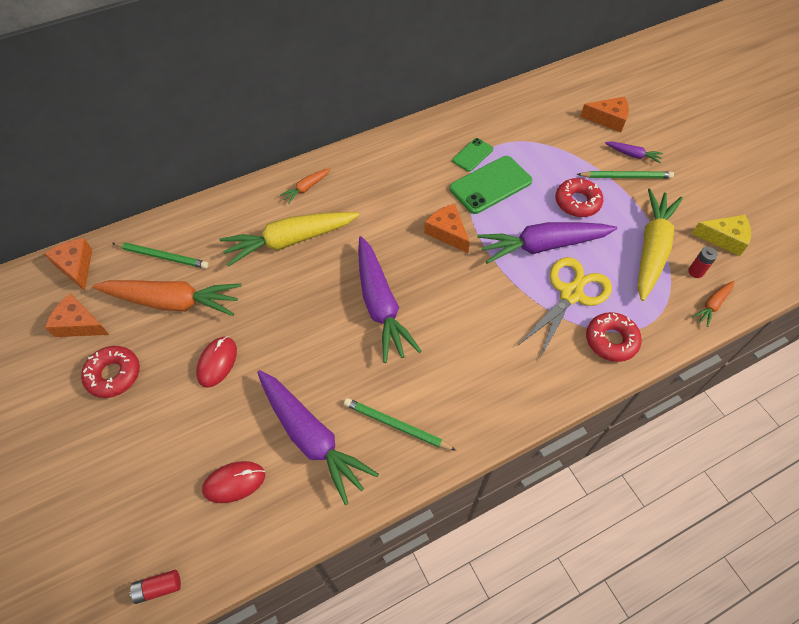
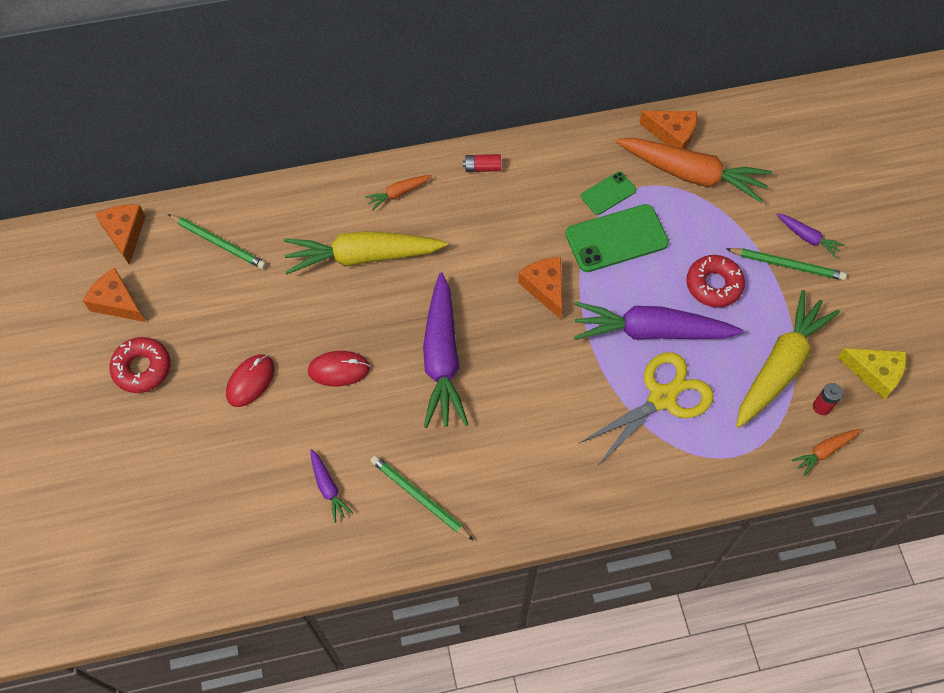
camera: 15 degrees right, 5 degrees up
orange carrot [92,280,241,316] -> orange carrot moved to [616,138,772,203]
red battery [130,570,181,604] -> red battery moved to [463,154,501,172]
red mouse [202,461,265,503] -> red mouse moved to [308,351,370,386]
purple carrot [257,370,379,505] -> purple carrot [310,449,353,523], size x0.45
orange cheese [580,96,629,132] -> orange cheese moved to [639,111,697,149]
red donut [586,312,642,362] -> none

